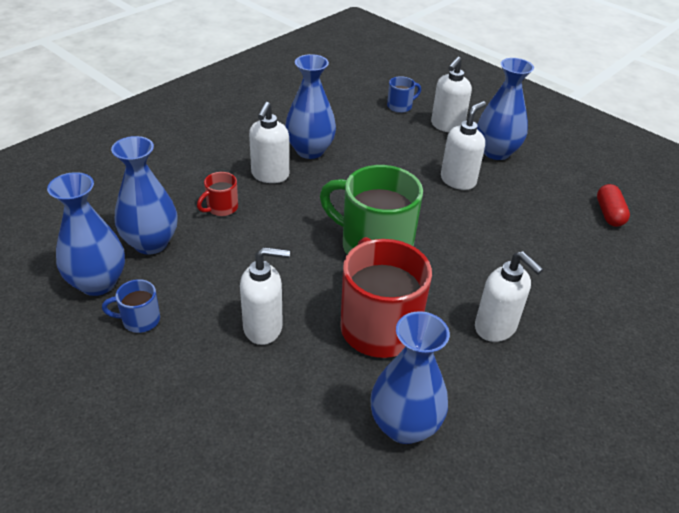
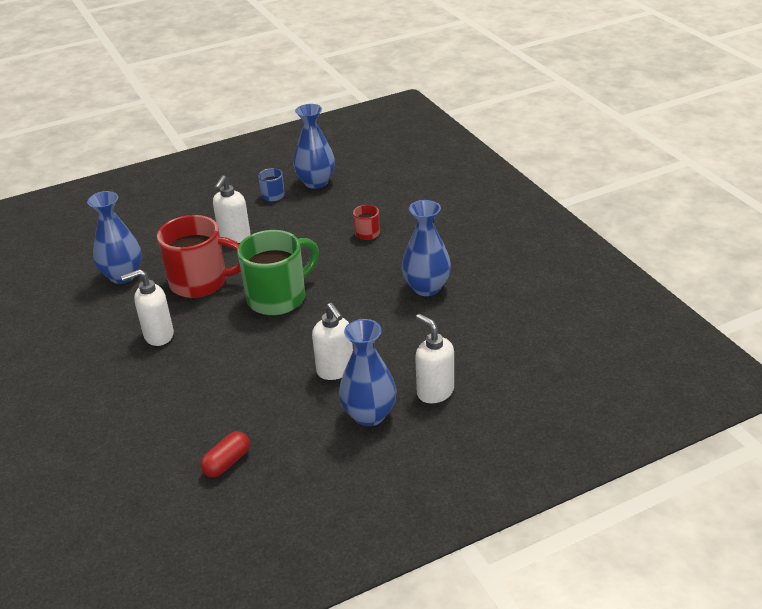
camera: 115 degrees right, 5 degrees down
blue vase [111,136,177,255] -> none
white soap dispenser [249,102,289,183] -> none
blue mug [387,76,421,113] -> none
red capsule [597,184,630,227] -> red capsule turned 75 degrees counterclockwise [200,431,250,477]

